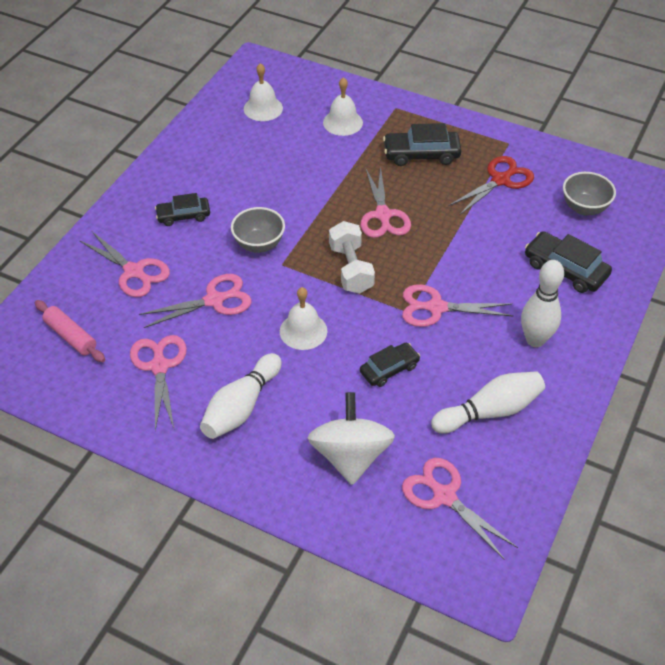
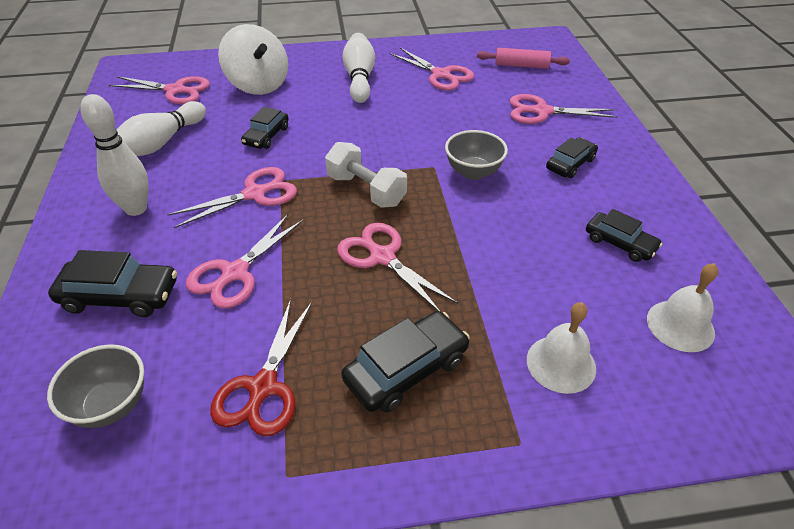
camera: 145 degrees right, 5 degrees down
pink scissors [139,274,252,328] -> pink scissors moved to [186,213,304,309]
white bell [280,287,327,350] -> none
none -> black car [586,209,662,262]

